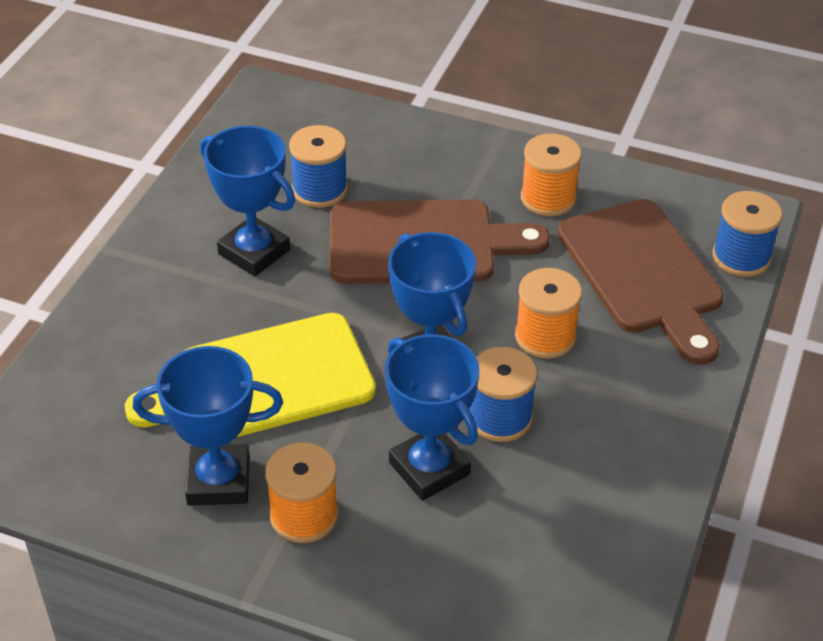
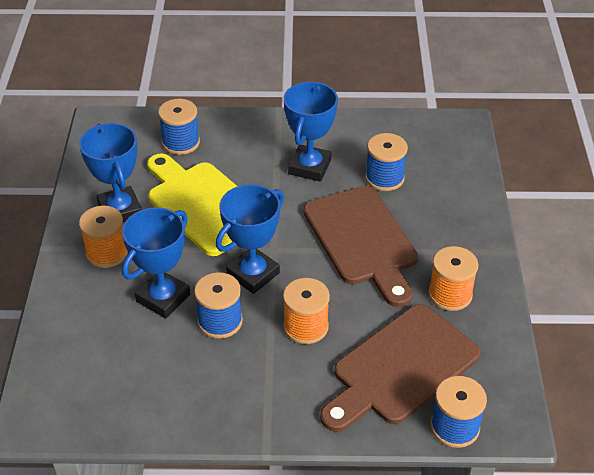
camera: 70 degrees right, 0 degrees up
none -> blue spool [158,99,200,155]

